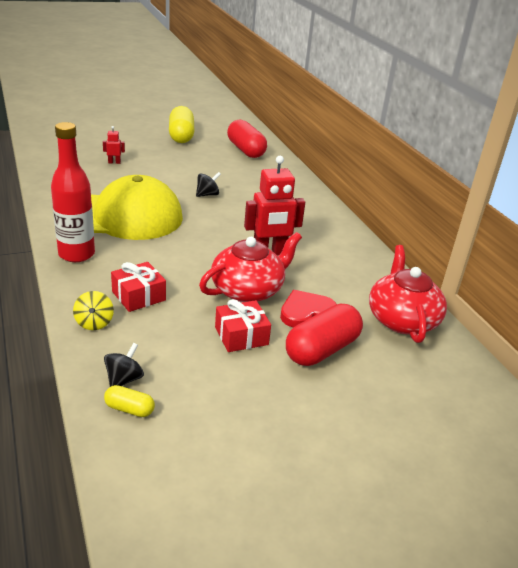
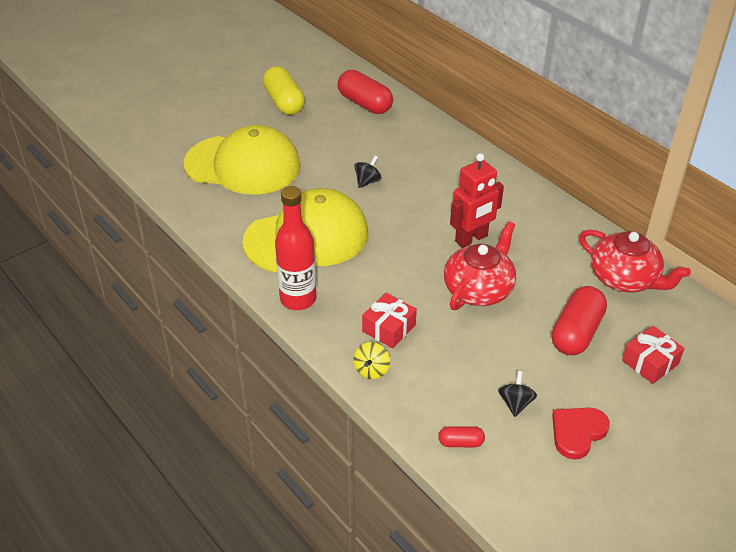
camera: 15 degrees left, 10 degrees up
yellow spinning top [73,291,114,330] -> yellow spinning top turned 45 degrees clockwise [353,342,390,379]
red robot [103,126,125,164] -> yellow cap [184,125,301,195]
black spinning top [104,343,144,387] -> black spinning top moved to [498,371,537,417]
yellow capsule [104,385,155,417] -> red capsule [438,427,485,447]
red gift [215,299,271,352] -> red gift moved to [622,326,685,384]
red heart [280,290,337,328] -> red heart moved to [552,408,610,460]
red teapot [369,245,447,343] -> red teapot turned 150 degrees clockwise [579,230,691,293]

